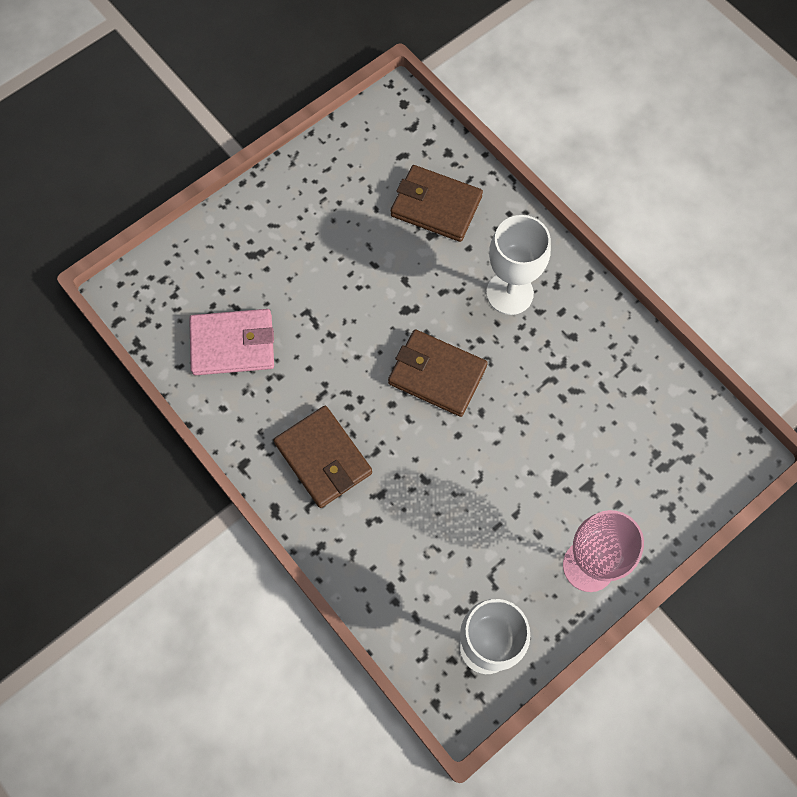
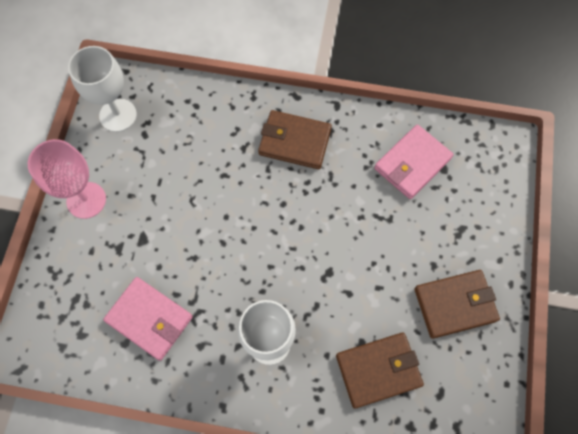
camera: 140 degrees right, 0 degrees up
brown wallet [388,329,488,417] -> brown wallet moved to [414,270,500,339]
none -> pink wallet [103,277,193,361]

